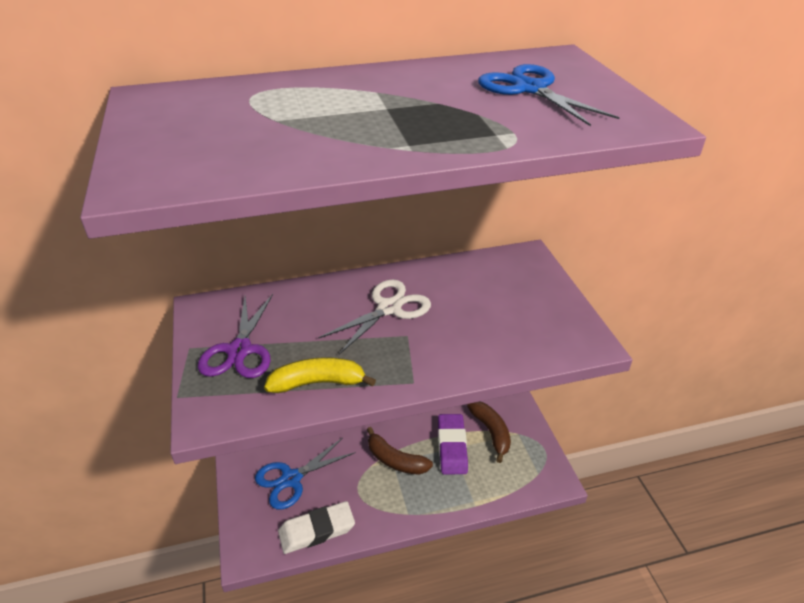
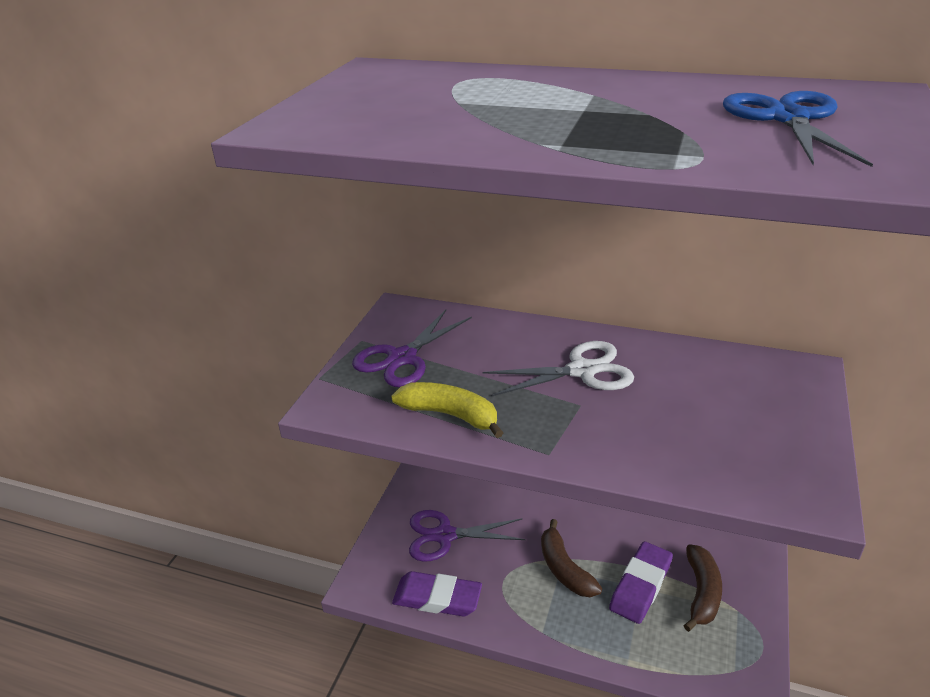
camera: 35 degrees right, 5 degrees down
blue scissors [255,438,356,510] -> purple scissors [409,510,526,562]
white eraser [278,501,355,554] -> purple eraser [392,571,482,617]

